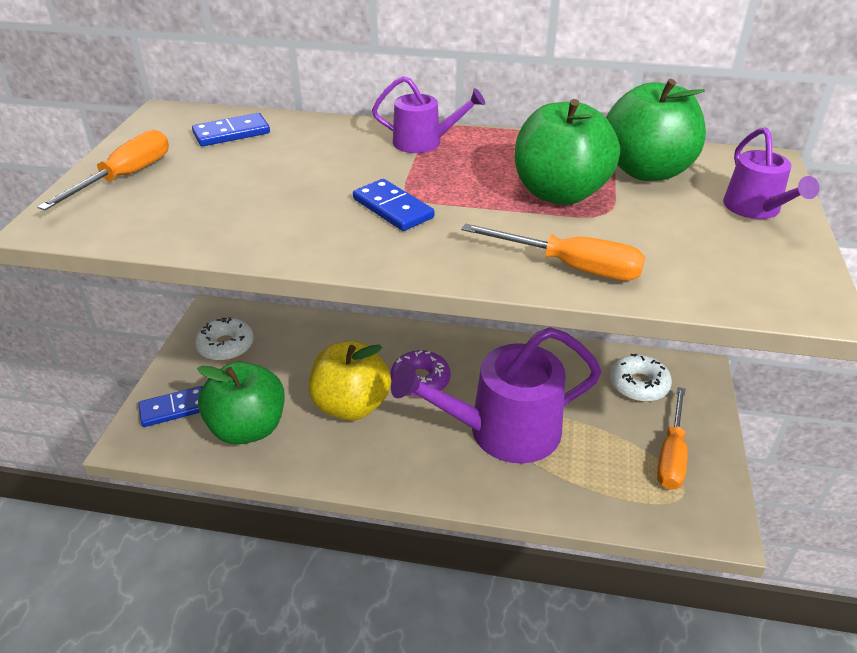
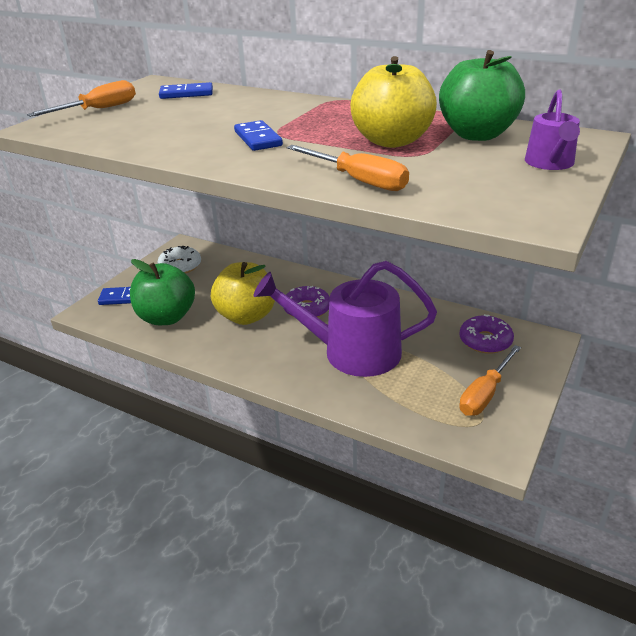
camera: 20 degrees right, 5 degrees down
purple watering can [372,76,485,153] -> none
green apple [515,99,620,205] -> yellow apple [350,56,437,148]
white donut [610,353,672,402] -> purple donut [459,314,514,354]

